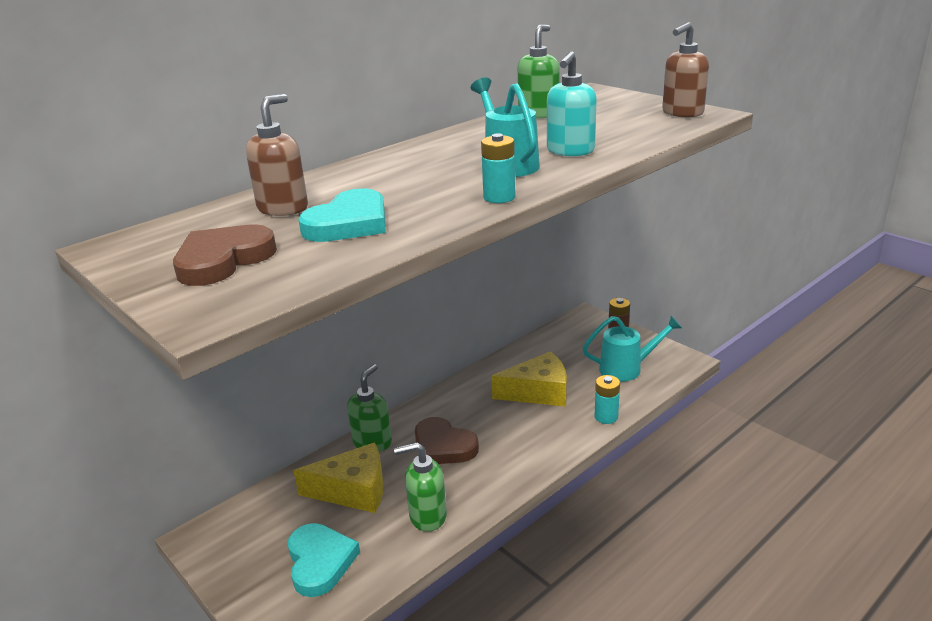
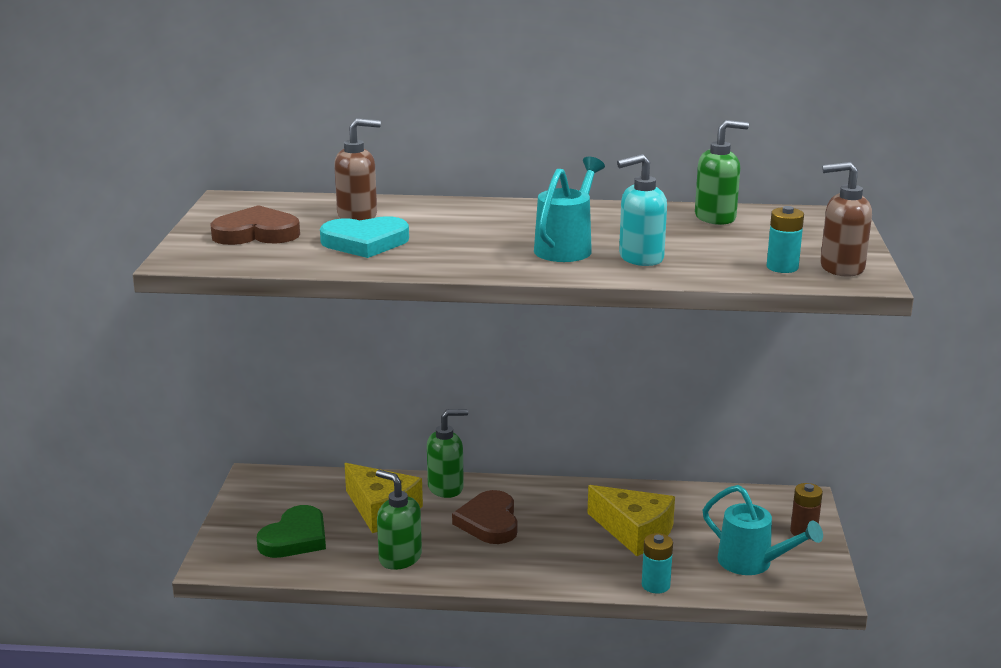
camera: 45 degrees right, 5 degrees down
turquoise heart [287,523,360,597] -> green heart [257,505,326,558]
turquoise battery [481,133,516,203] -> turquoise battery moved to [767,206,804,273]

